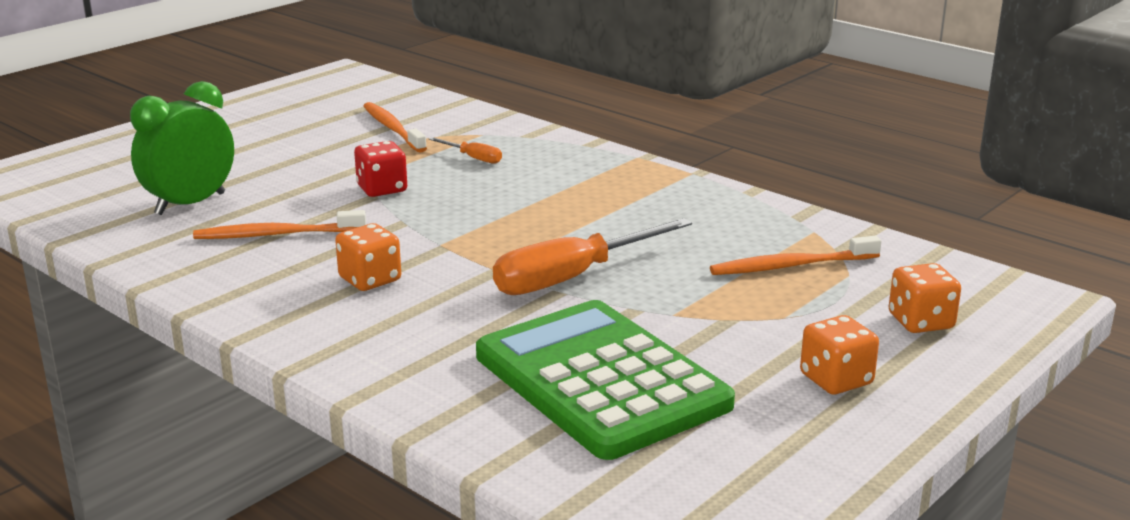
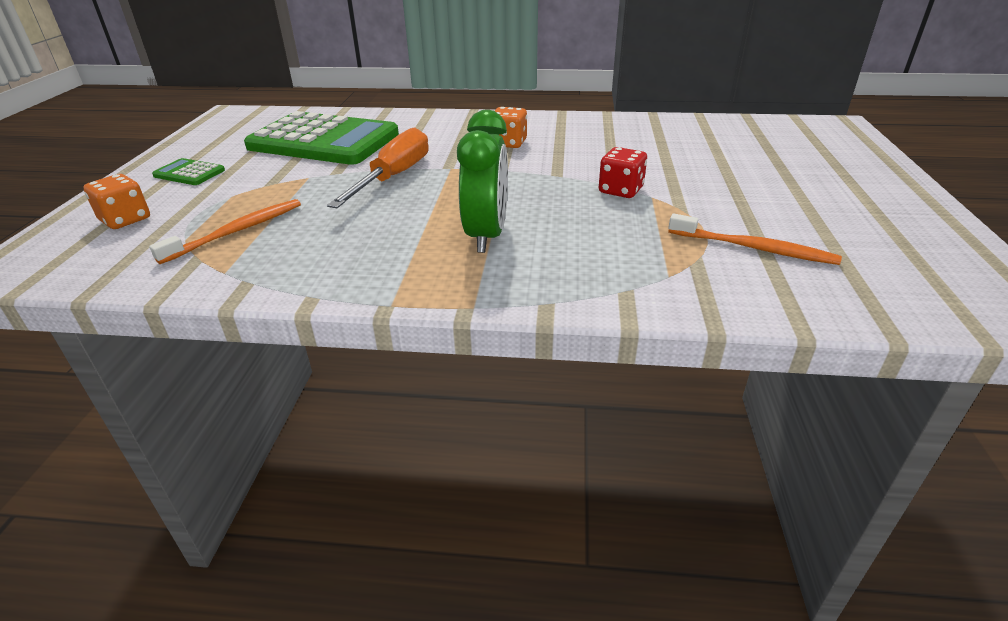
camera: 145 degrees right, 10 degrees up
green clock [130,81,234,215] -> green clock moved to [457,110,508,253]
orange toothbrush [193,210,366,239] -> none
orange screwdriver [429,137,502,164] -> none
orange dice [800,315,879,395] -> green calculator [152,158,225,185]

